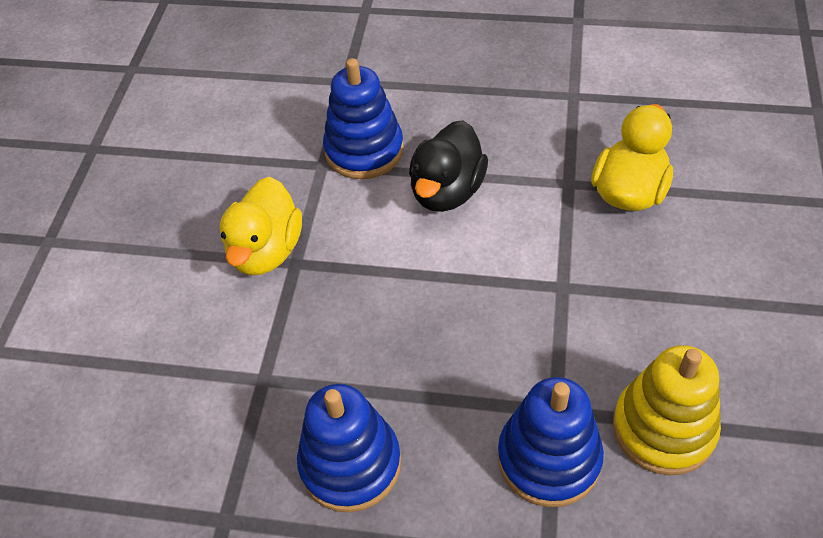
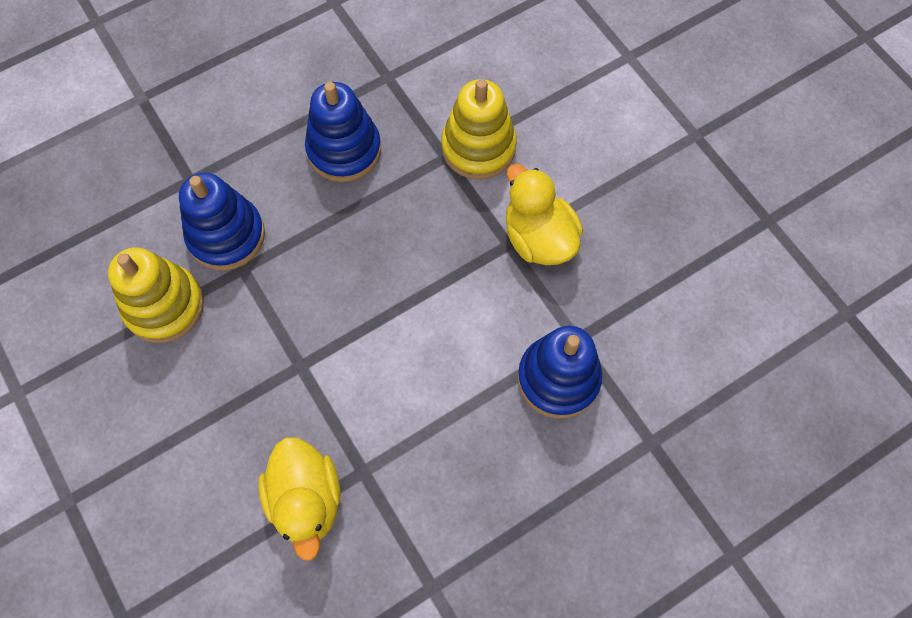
camera: 135 degrees right, 15 degrees up
black duck [409,120,488,212] -> none
none -> yellow stacking toy [442,79,517,180]

